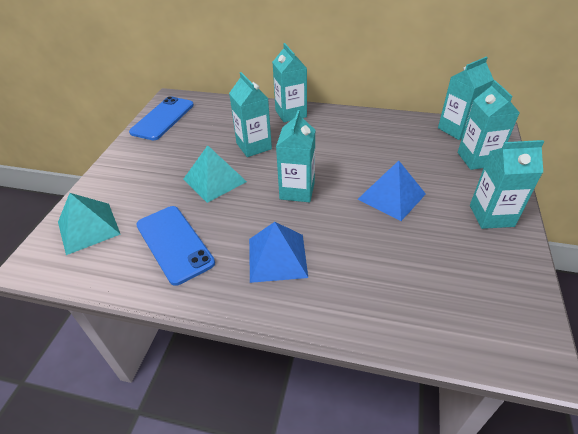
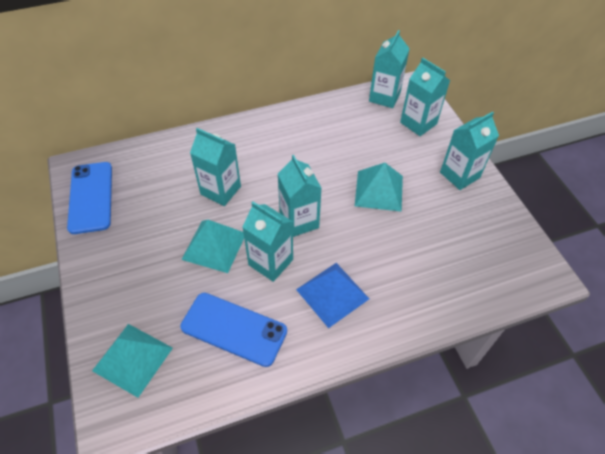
camera: 35 degrees left, 10 degrees up
turquoise carton [273,43,307,122] -> turquoise carton moved to [242,202,293,282]
blue pyramid [358,161,426,221] -> turquoise pyramid [355,163,403,212]

